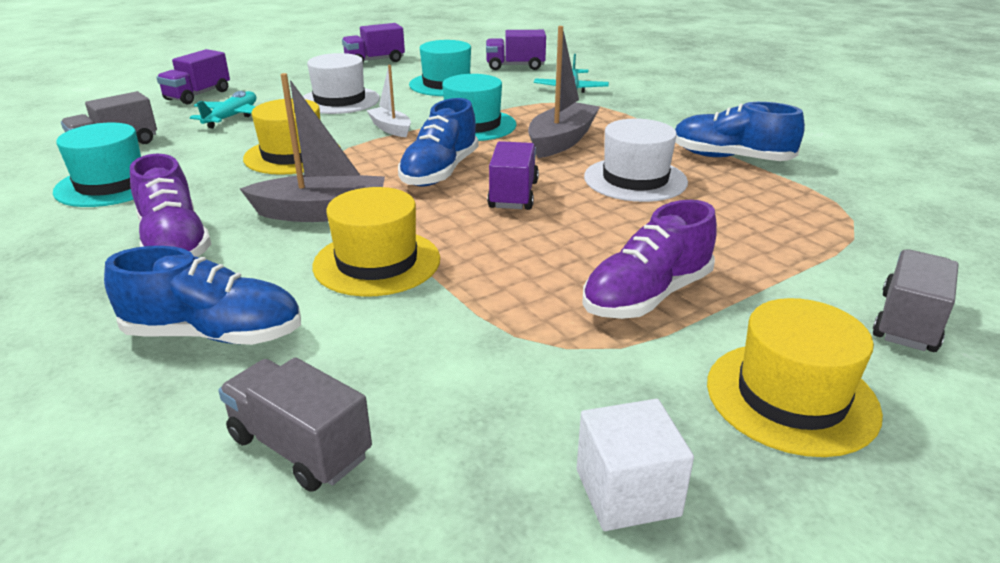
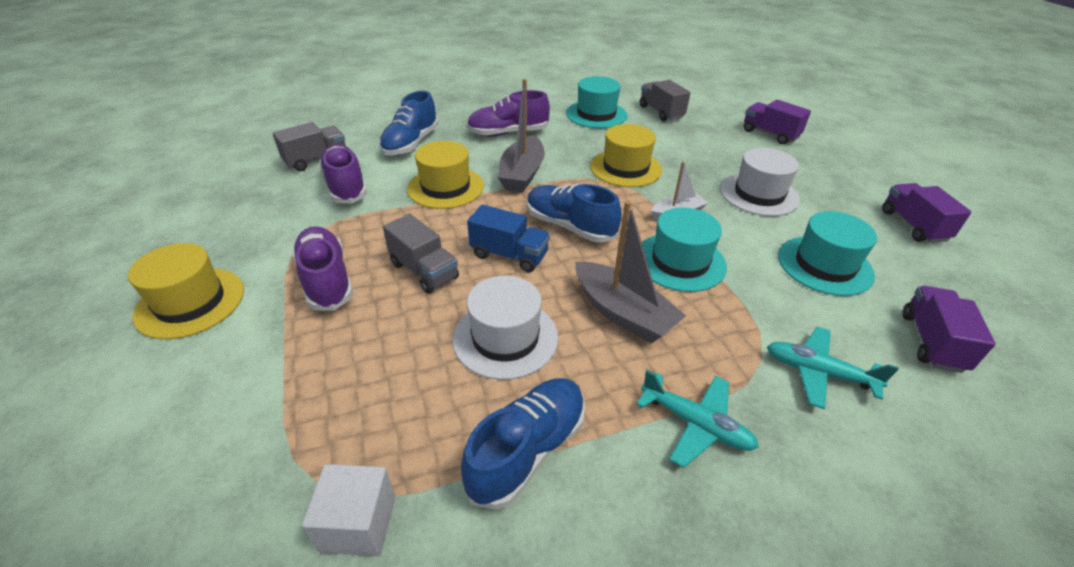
camera: 105 degrees right, 10 degrees up
turquoise plane [190,91,256,128] -> turquoise plane moved to [636,370,759,468]
purple truck [487,141,539,210] -> blue truck [467,205,550,272]
white cube [577,399,694,531] -> white cube moved to [302,464,396,556]
grey truck [873,249,959,352] -> grey truck moved to [383,214,459,294]
none -> purple shoe [319,144,367,203]

